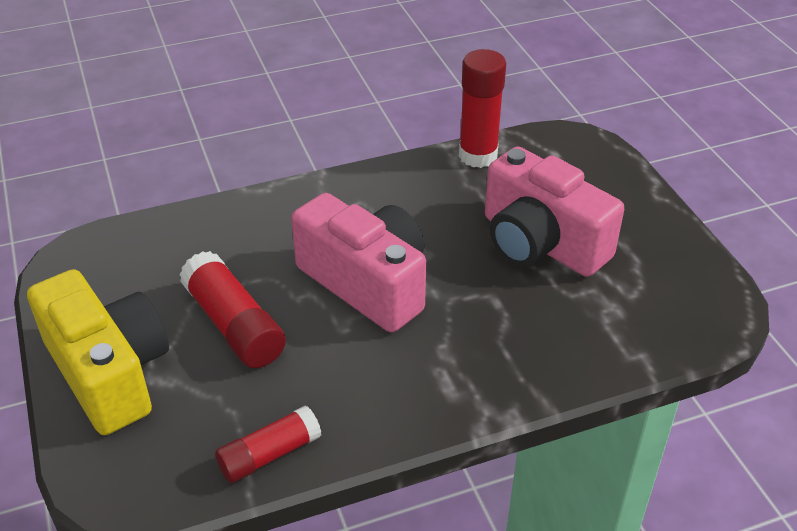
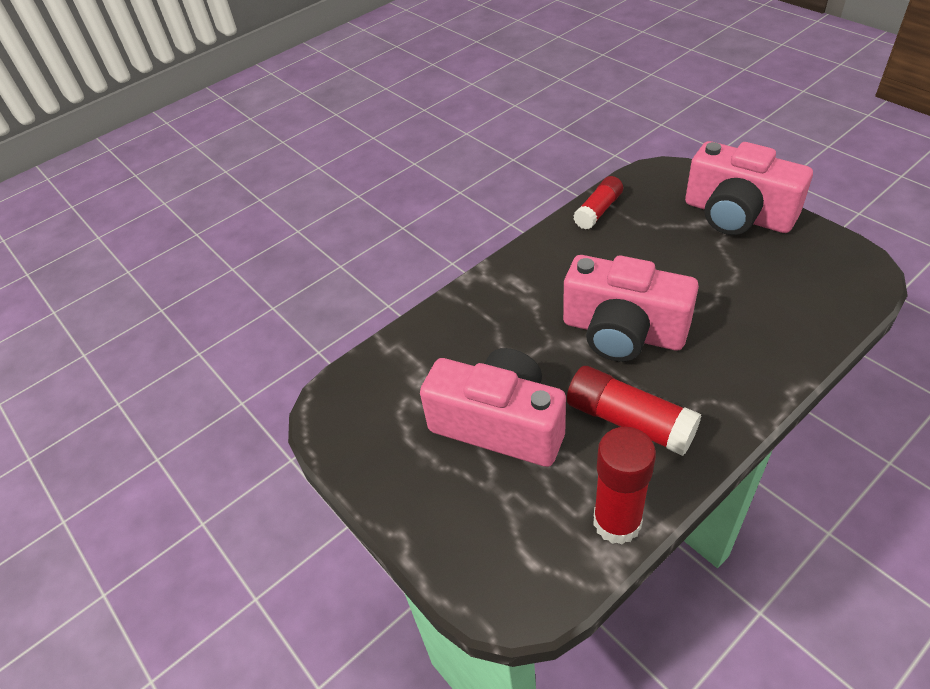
camera: 165 degrees right, 5 degrees up
yellow camera [27,269,169,435] -> pink camera [685,141,813,235]
red glue stick [179,251,286,368] -> red glue stick moved to [567,366,701,456]

